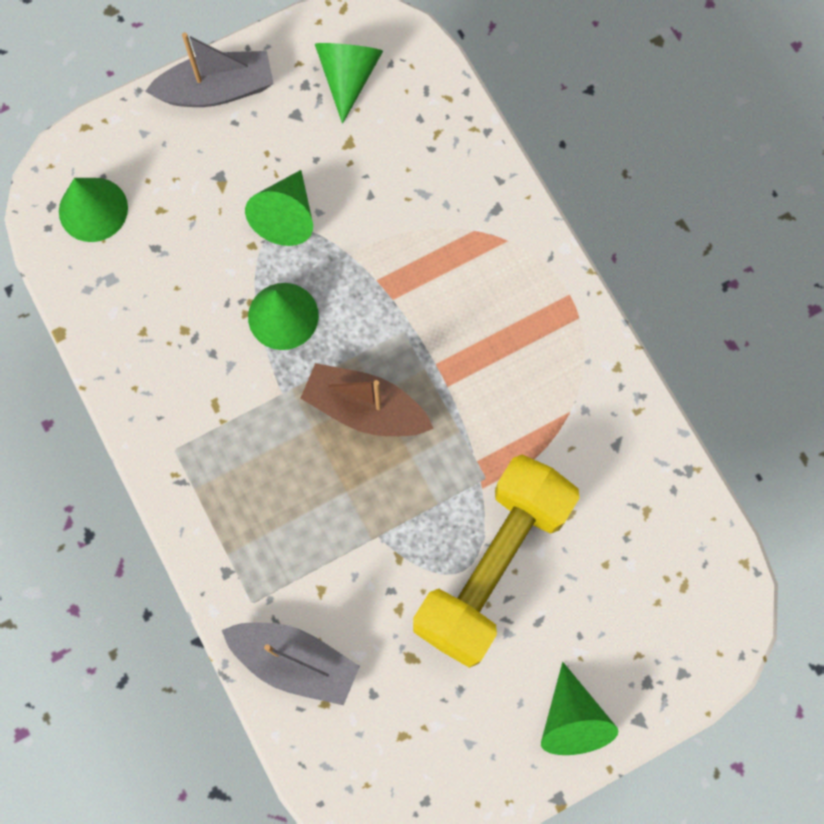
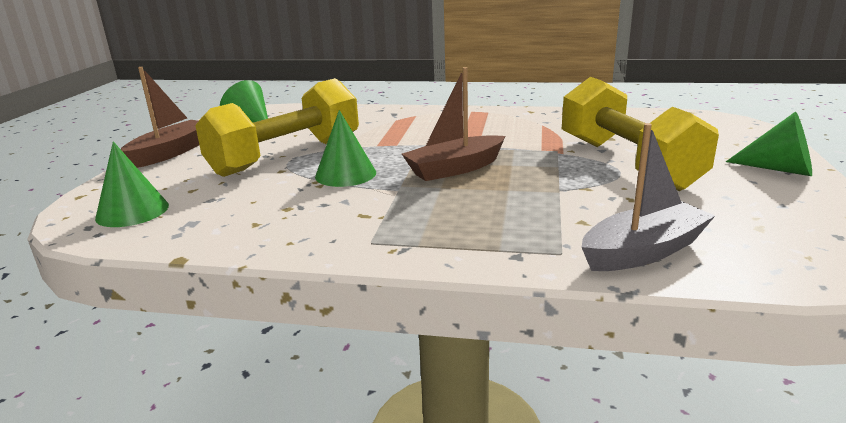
camera: 50 degrees left, 50 degrees down
grey boat [145,33,274,107] -> brown boat [121,67,199,168]
green cone [245,170,313,246] -> yellow dumbbell [195,78,359,177]

